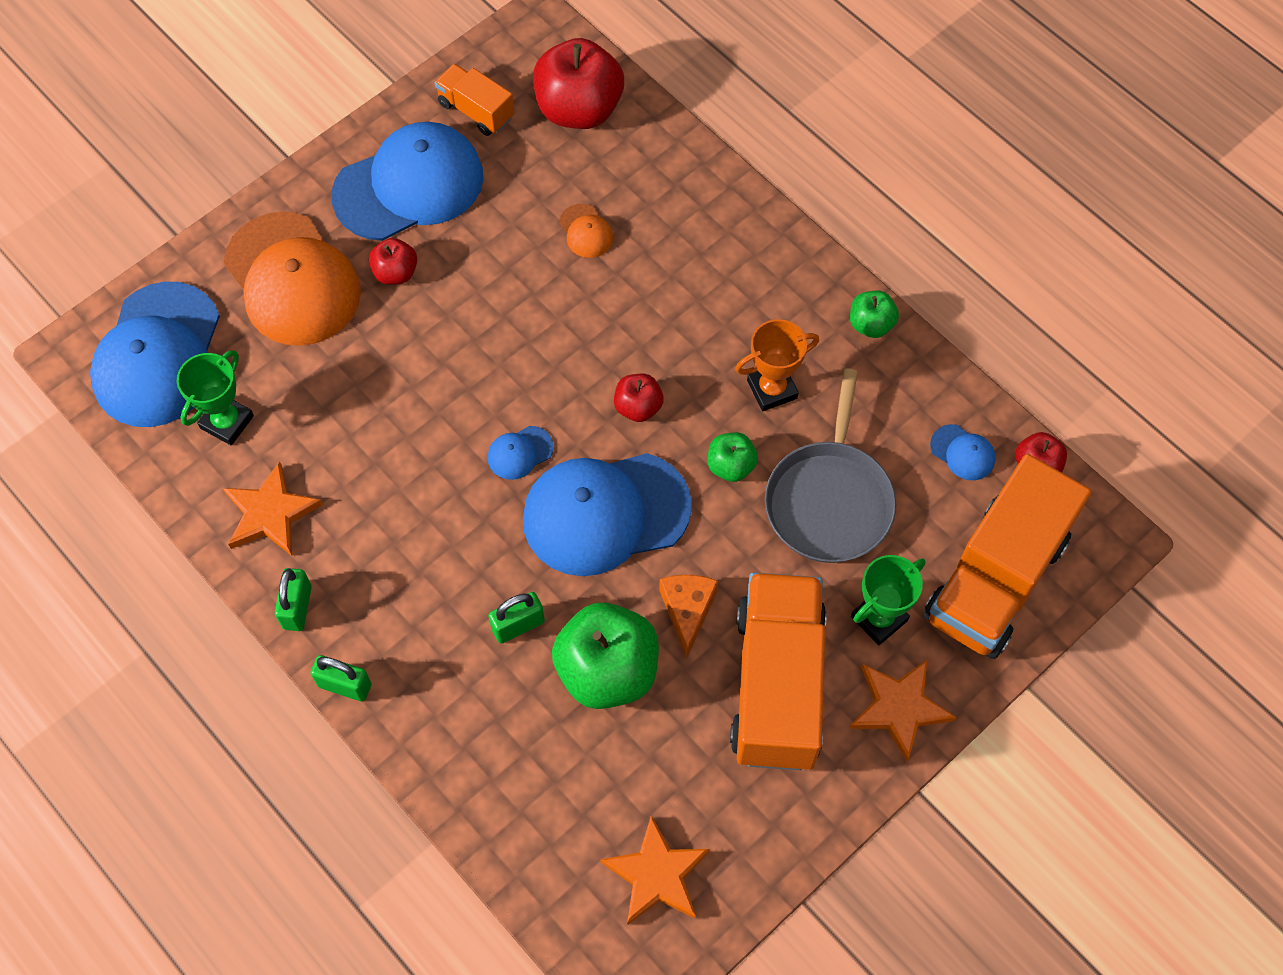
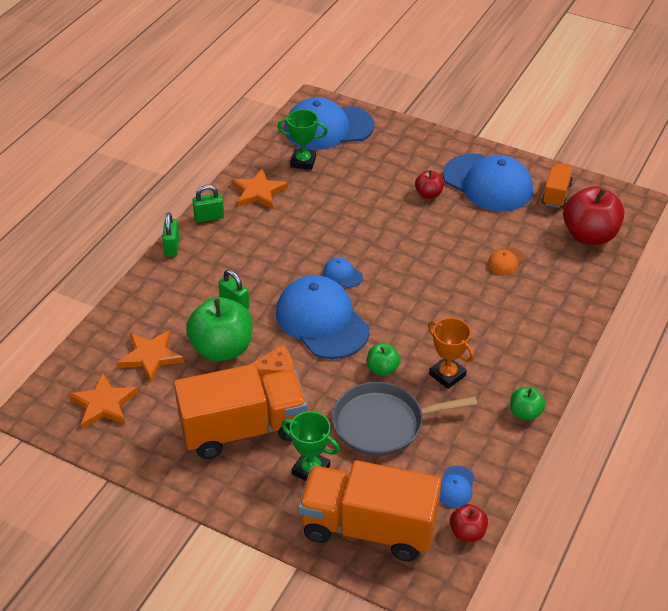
camera: 70 degrees right, 20 degrees down
orange cap [224,212,361,346] -> none
red apple [614,374,664,422] -> none
orange star [849,660,956,762] -> orange star moved to [117,330,184,383]

